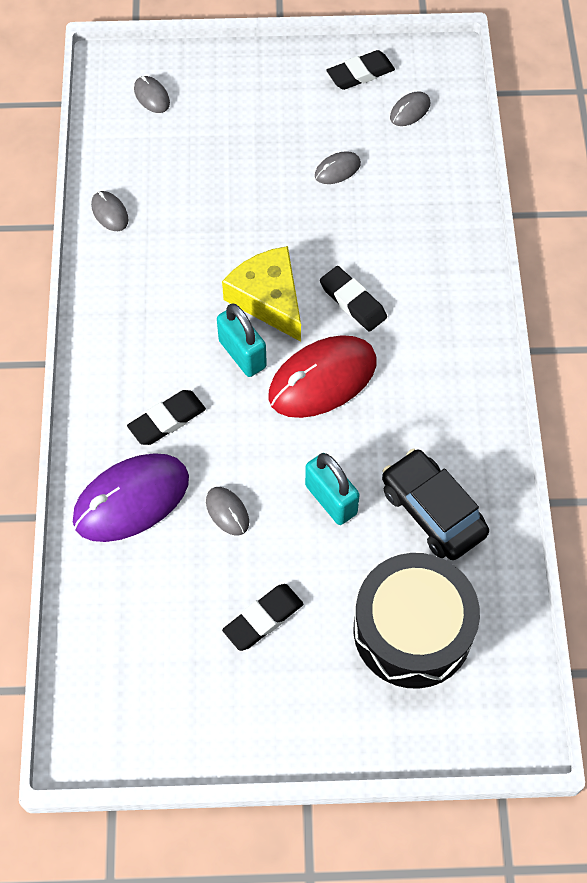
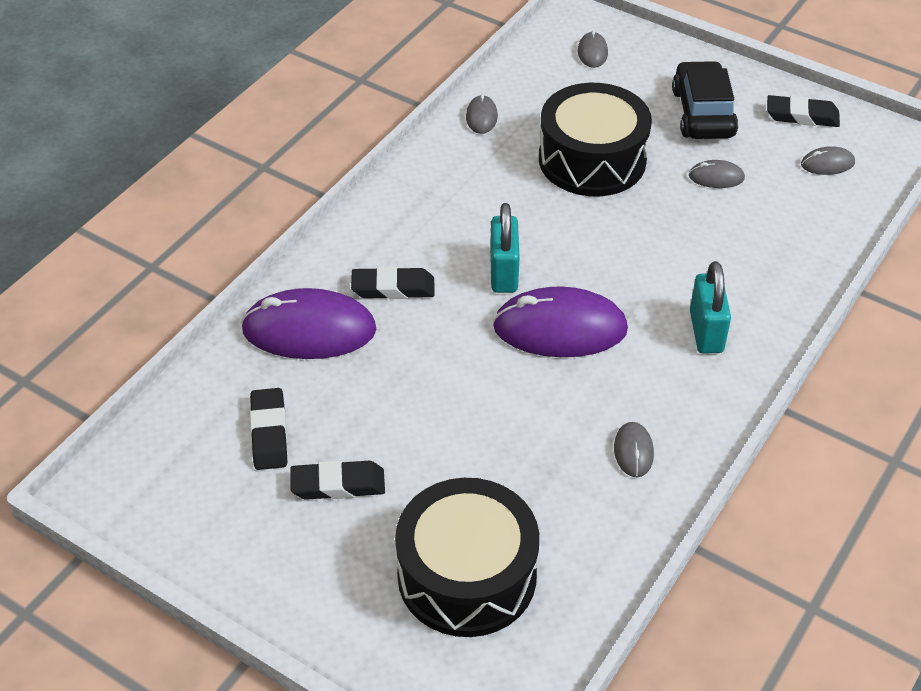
camera: 35 degrees right, 15 degrees down
grey mouse [206,487,249,535] -> grey mouse moved to [614,422,654,477]
yellow cheese [222,246,301,342] -> none
red mouse [268,335,376,418] -> purple mouse [493,286,628,357]
turquoise padlock [305,453,360,525] -> turquoise padlock moved to [690,261,731,354]
black eraser [320,266,387,332] -> black eraser moved to [250,388,287,470]
black car [382,449,489,560] -> black car moved to [672,61,738,139]
none -> black drum [539,83,652,196]

